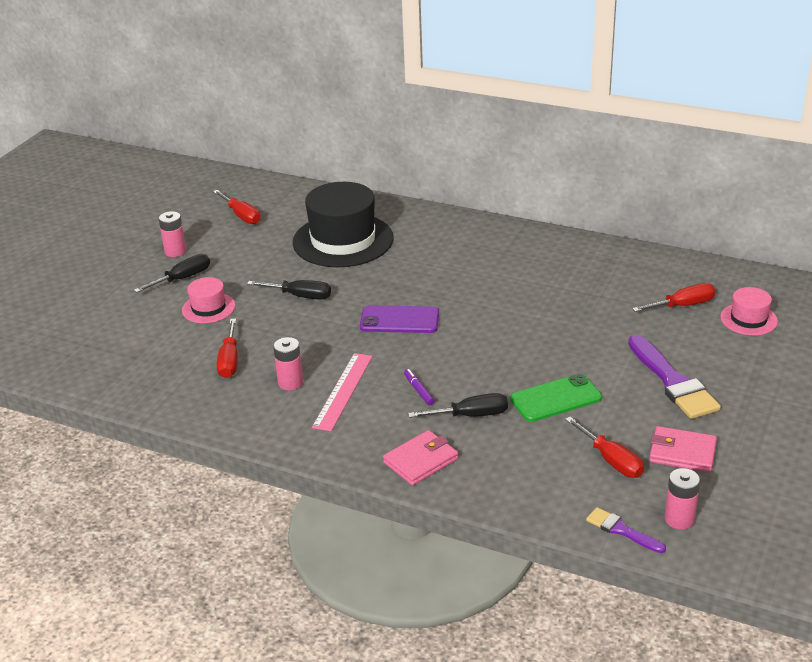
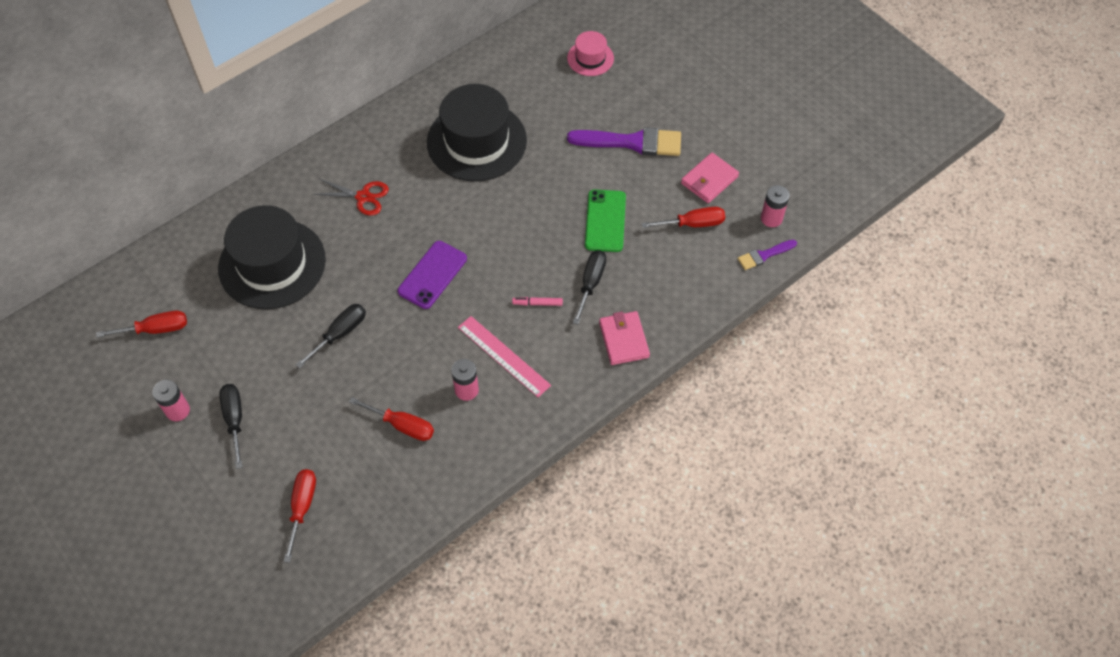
camera: 65 degrees left, 25 degrees up
pink hat [182,277,235,323] -> none
purple marker [404,369,435,405] -> pink marker [512,297,563,306]
red screwdriver [632,283,715,312] -> red screwdriver moved to [284,469,316,563]
none -> red scissors [313,179,389,216]
none -> black hat [427,84,527,182]

